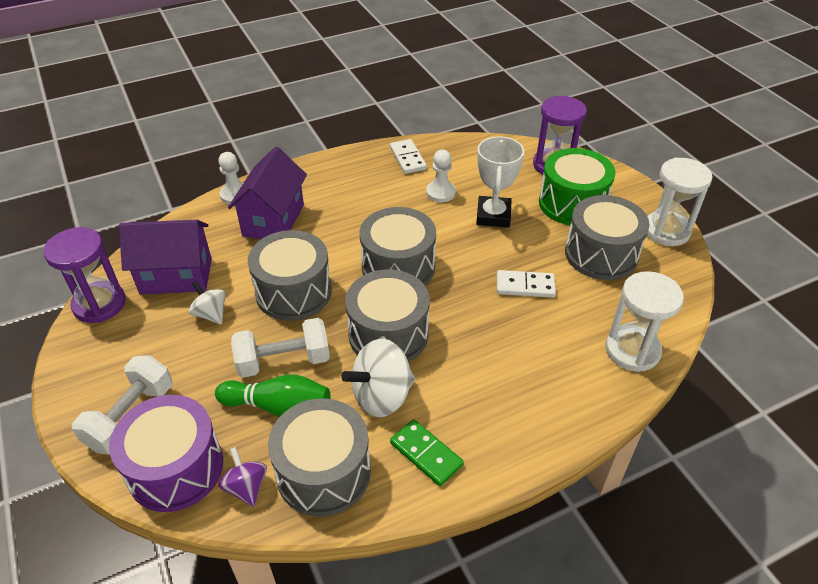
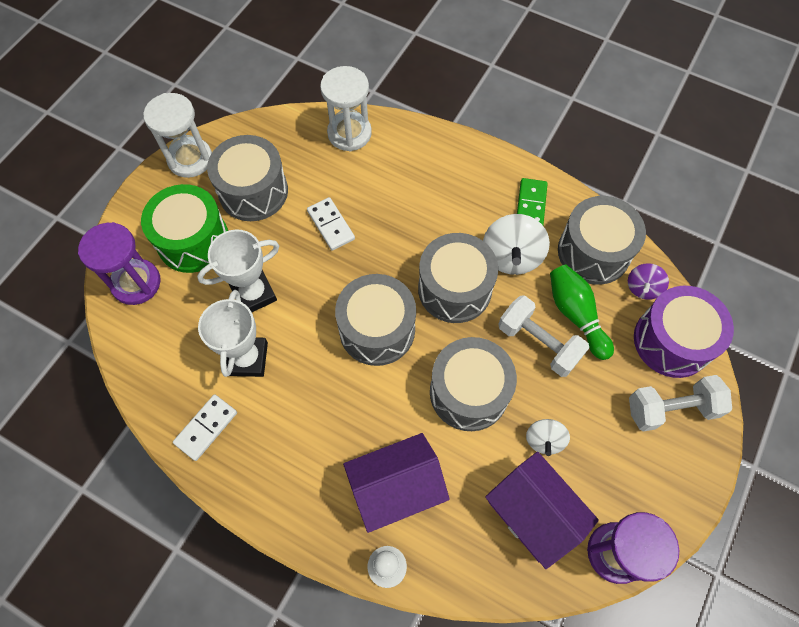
camera: 125 degrees left, 20 degrees up
white spinning top [341,339,415,417] -> white spinning top turned 75 degrees clockwise [483,214,550,275]
white pawn [426,150,456,202] -> white trophy [198,290,268,377]

